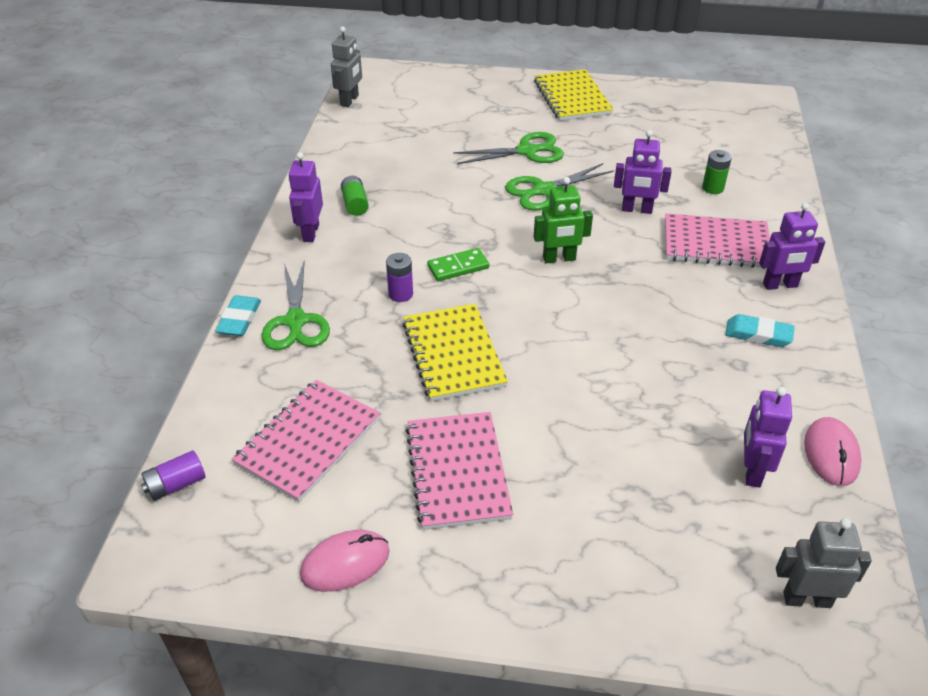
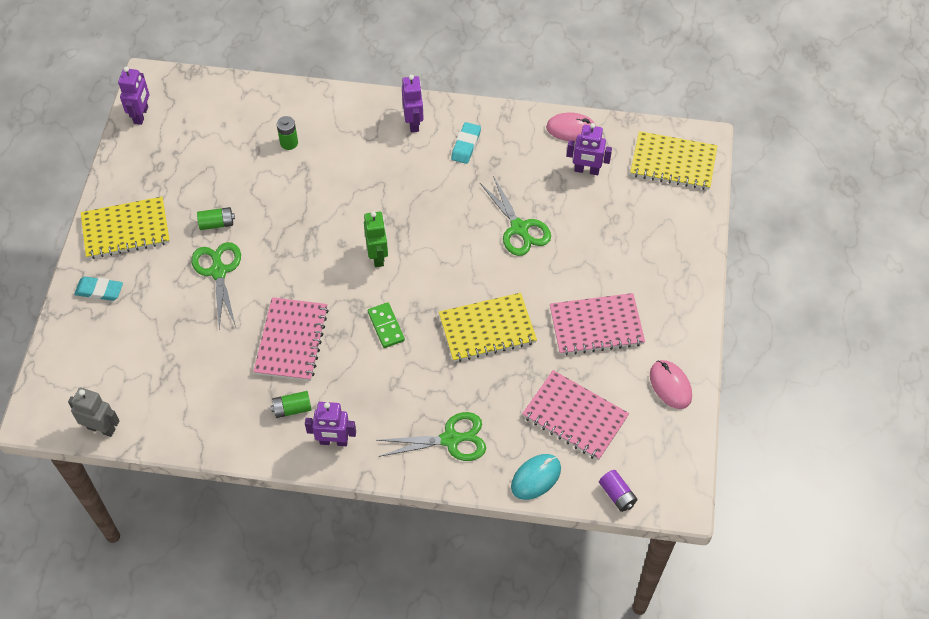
camera: 90 degrees left, 15 degrees up
turquoise eraser [215,295,261,336] -> turquoise eraser moved to [74,277,123,301]
purple battery [386,253,413,302] -> none
green scissors [505,163,614,211] -> green scissors moved to [480,176,551,256]
purple robot [614,130,672,214] -> purple robot moved to [118,67,149,125]
pink notebook [665,213,770,269] -> pink notebook moved to [253,297,329,381]
grey robot [776,518,872,608] -> yellow notebook [630,131,717,190]
none -> green battery [197,207,235,230]
none -> turquoise mouse [511,454,561,500]

